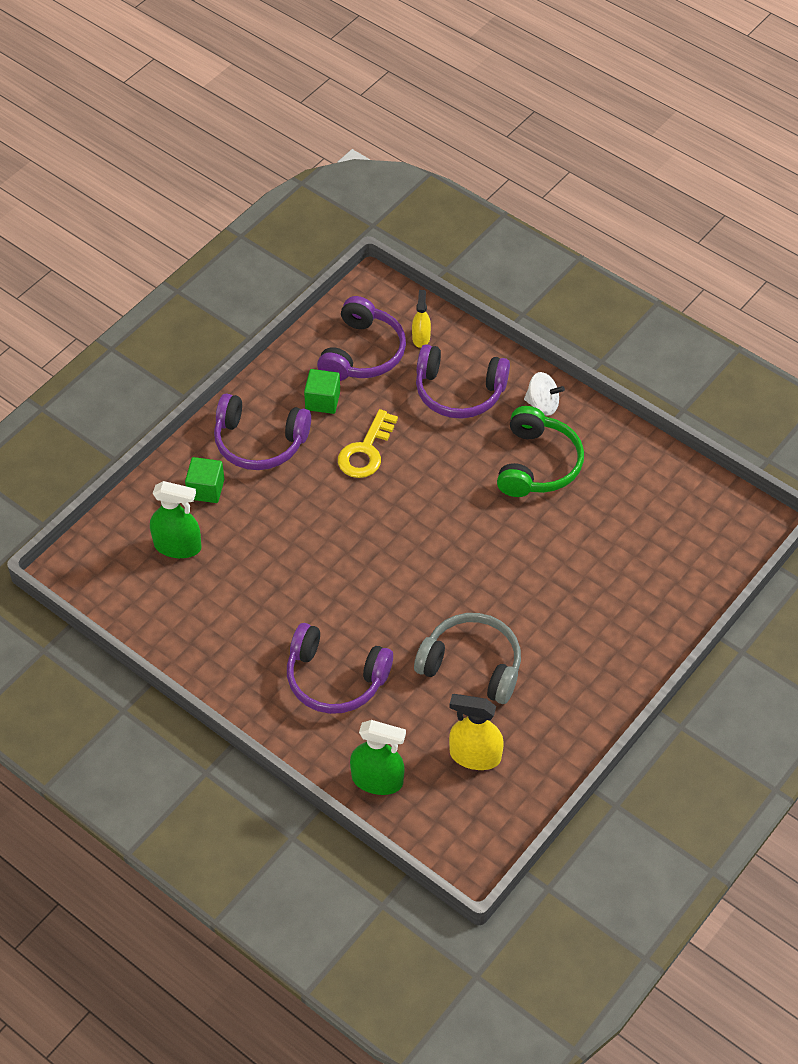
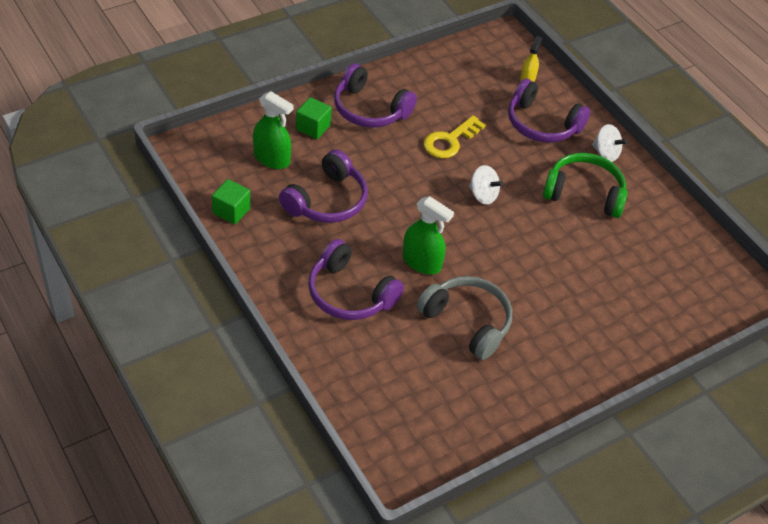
camera: 15 degrees right, 5 degrees down
green cube [304,369,340,414] -> green cube moved to [212,179,251,225]
purple headphones [317,296,406,381] -> purple headphones moved to [279,149,368,223]
green spray bottle [350,720,406,795] -> green spray bottle moved to [403,196,454,275]
yellow spray bottle [449,694,504,770] -> none
green headphones [497,406,584,497] -> green headphones turned 105 degrees counterclockwise [543,153,628,218]
none -> white spinning top [469,165,503,205]

